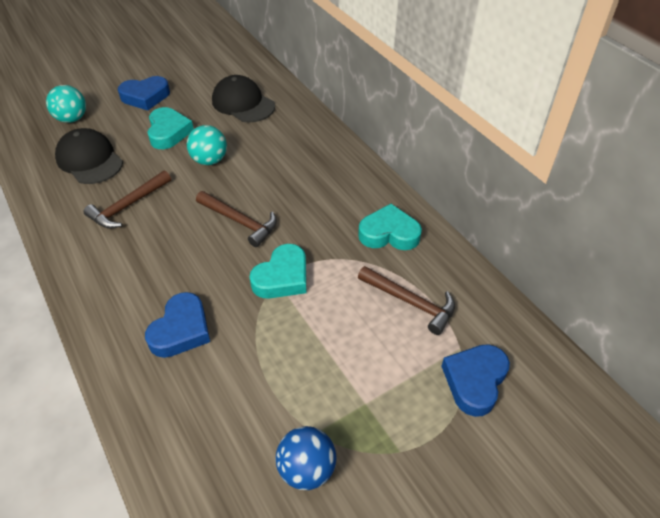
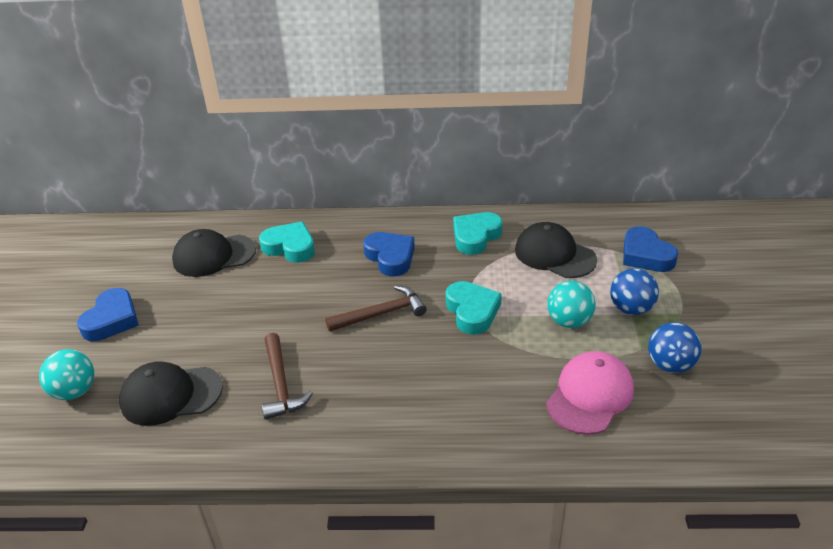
camera: 55 degrees left, 10 degrees down
blue heart [145,292,210,358] -> blue heart moved to [363,232,415,276]
turquoise heart [147,107,194,149] -> turquoise heart moved to [259,222,315,263]
turquoise ball [187,125,227,165] -> turquoise ball moved to [547,281,596,328]
brown hammer [358,266,455,335] -> black cap [515,222,597,278]
none -> pink cap [546,351,634,435]
none -> blue ball [610,268,659,315]

